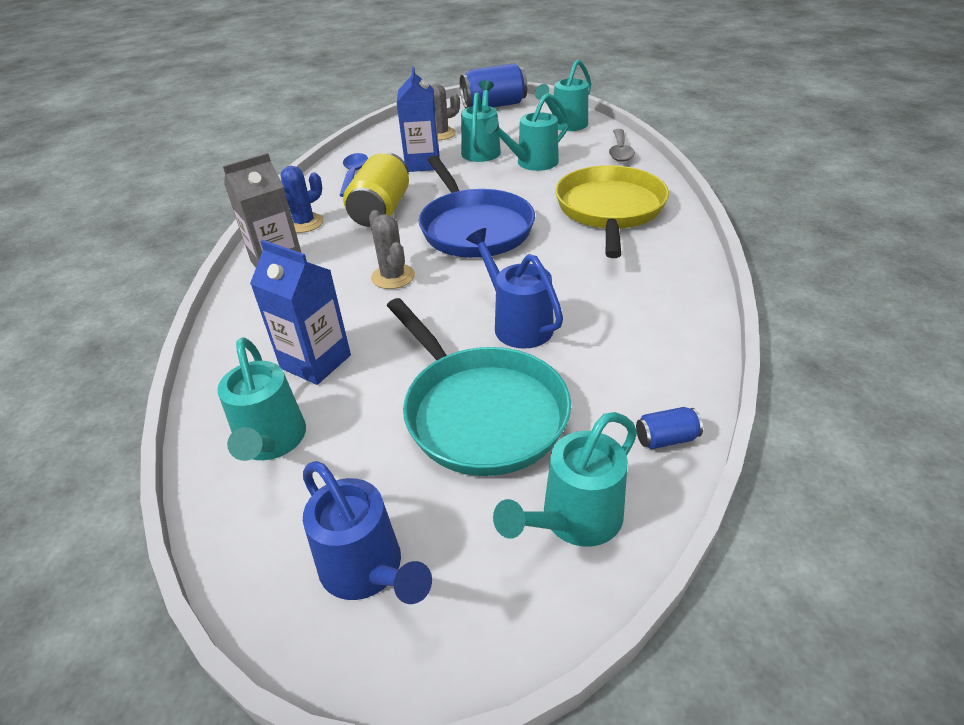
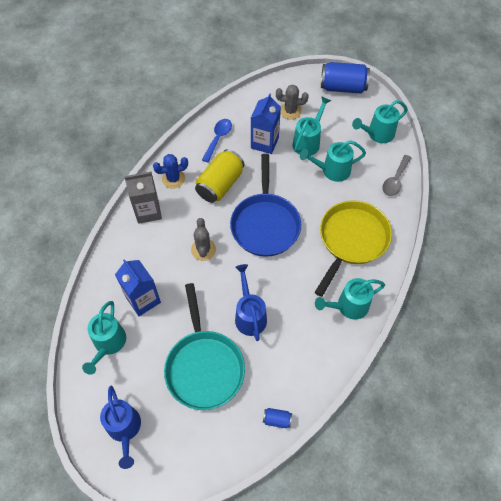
camera: 20 degrees right, 20 degrees up
turquoise watering can [493,412,637,547] -> turquoise watering can moved to [315,278,385,319]

